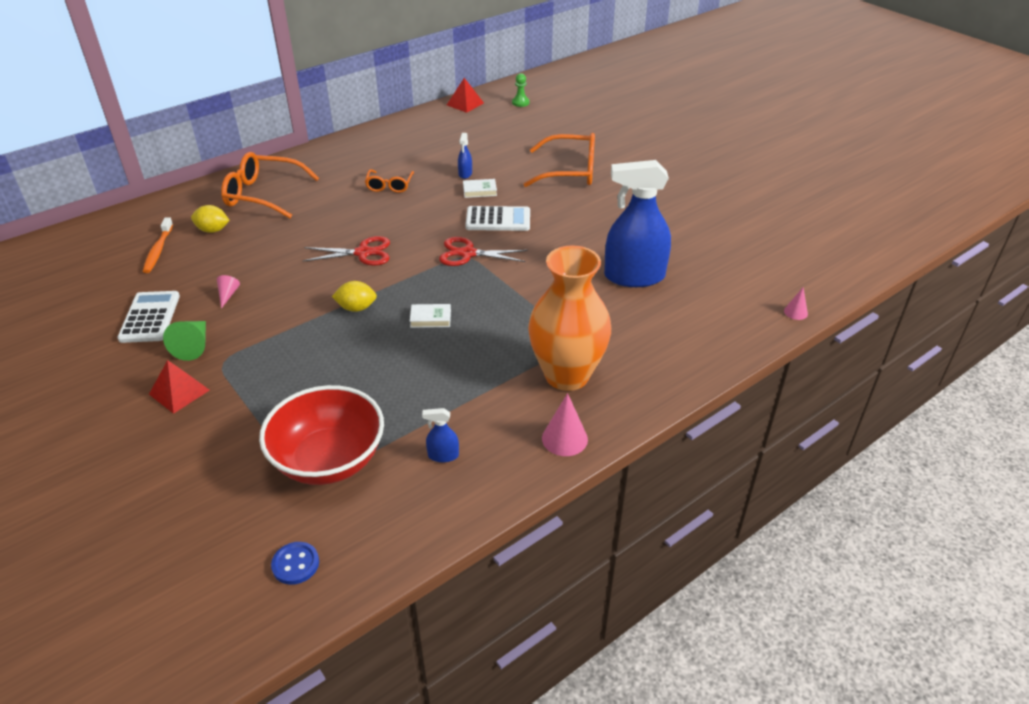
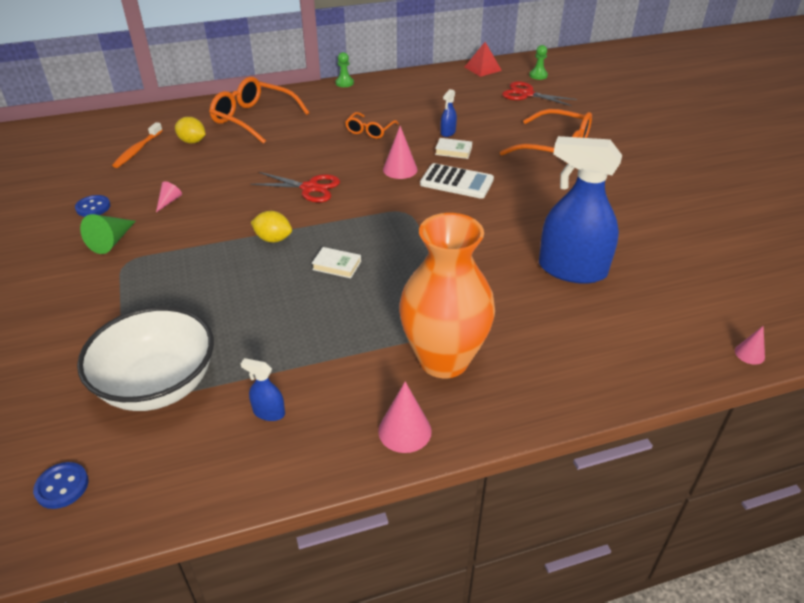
camera: 20 degrees right, 0 degrees up
white calculator [117,291,180,343] -> blue button [75,195,110,217]
red pyramid [149,360,210,414] -> none
red bowl [259,385,384,485] -> white bowl [77,306,214,411]
red scissors [439,237,528,266] -> red scissors moved to [502,81,577,106]
none -> green pawn [335,52,354,87]
none -> pink cone [383,126,418,179]

